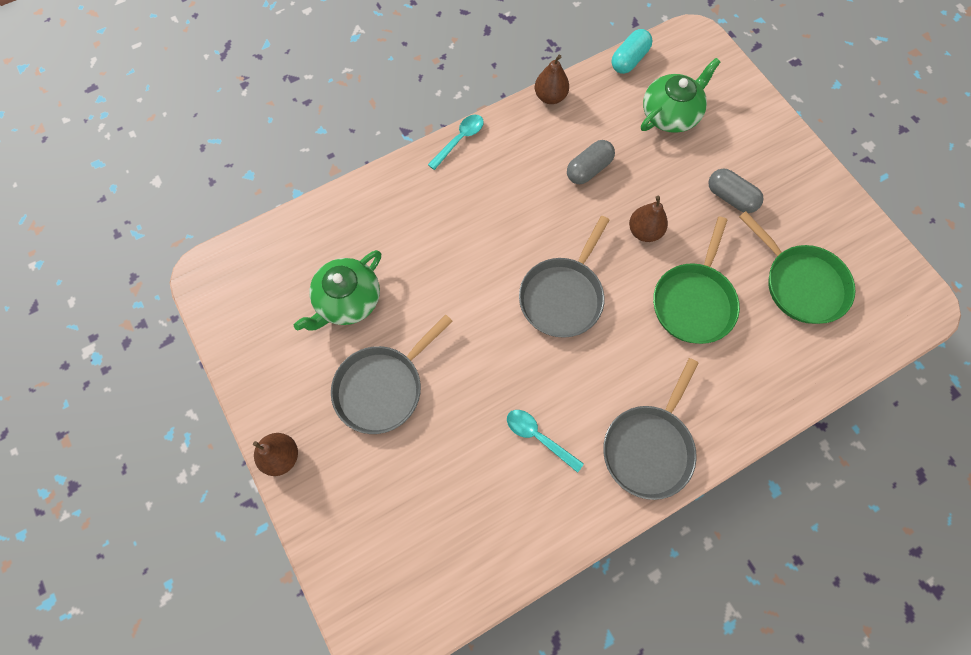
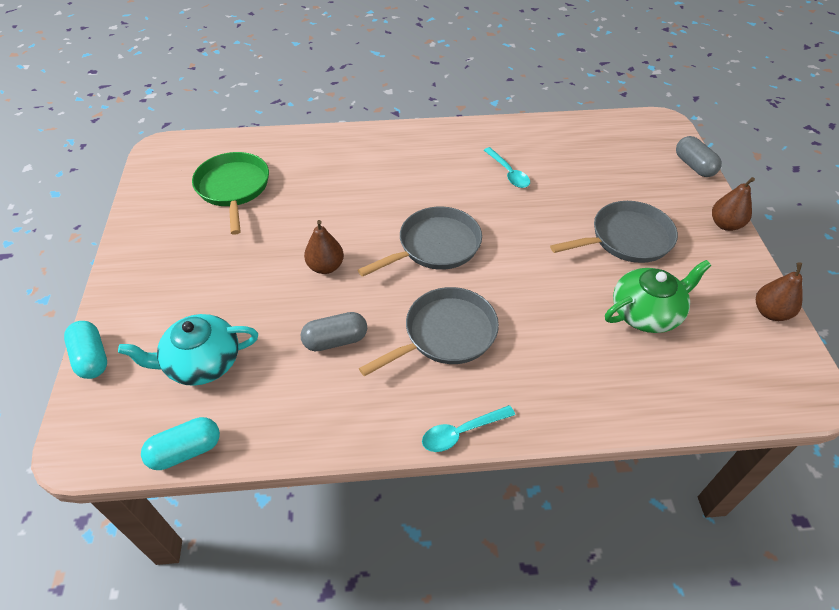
camera: 155 degrees left, 20 degrees down
brown pear [535,55,569,104] -> brown pear moved to [756,262,803,321]
grey pan [603,358,698,500] -> grey pan moved to [359,287,499,376]
green teapot [641,58,720,133] -> turquoise teapot [118,314,258,386]
green pan [653,217,740,344] -> none
grey capsule [708,169,764,213] -> grey capsule moved to [676,136,722,177]
none -> turquoise capsule [64,321,107,379]

